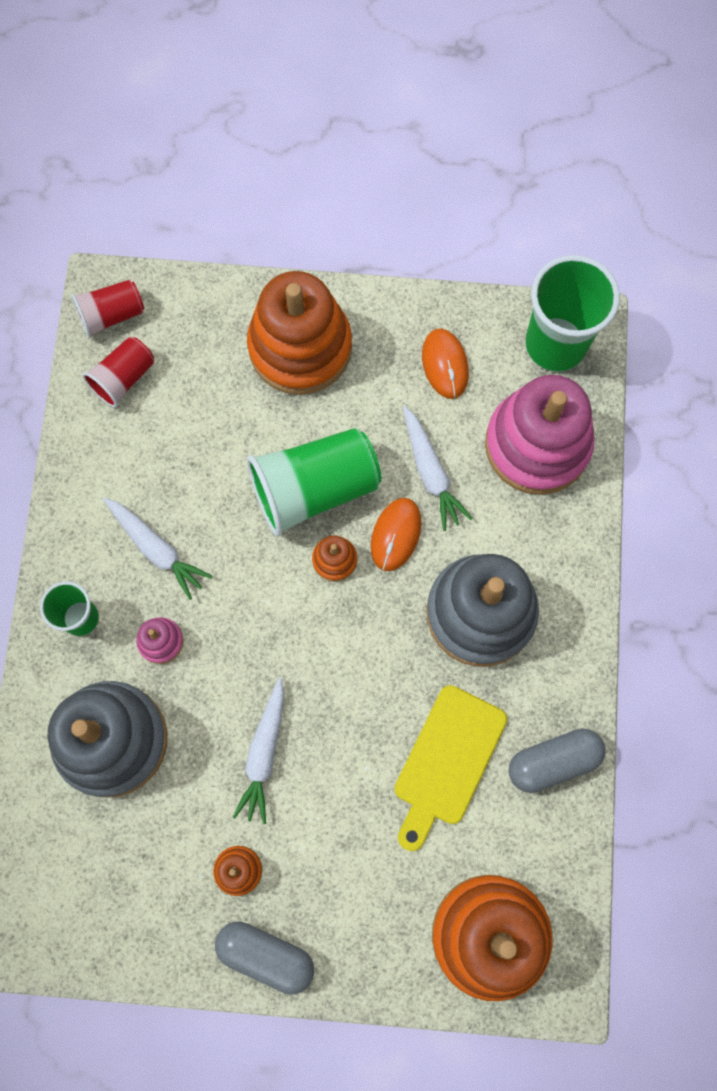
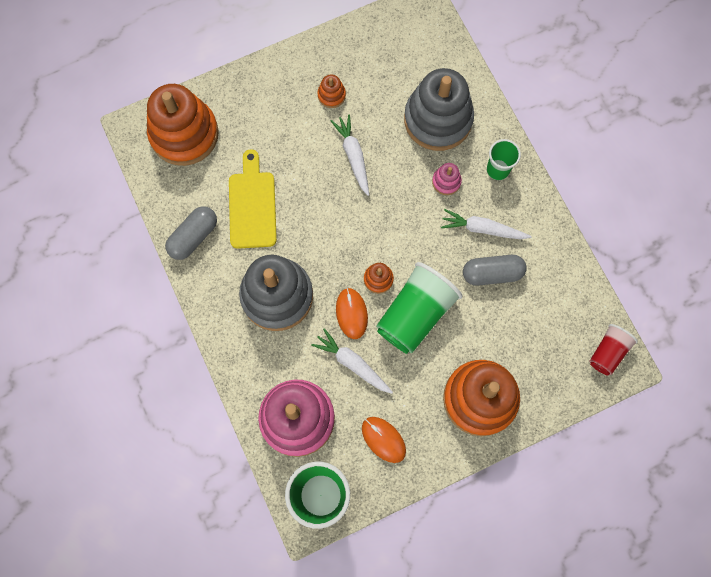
camera: 150 degrees right, 0 degrees up
red cup [82,337,154,408] -> none
grey capsule [215,922,314,995] -> grey capsule moved to [463,255,527,286]

